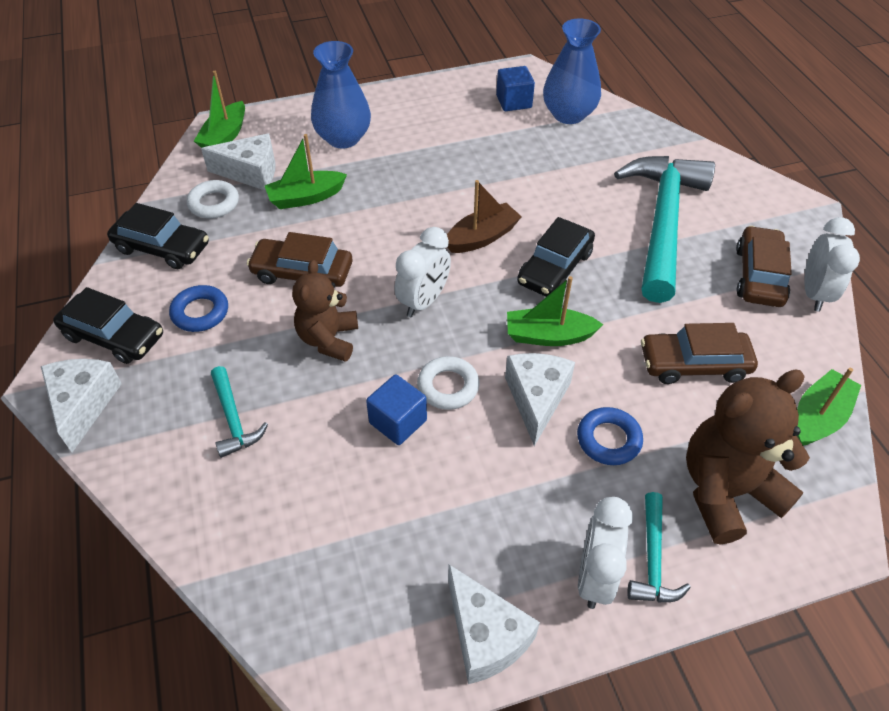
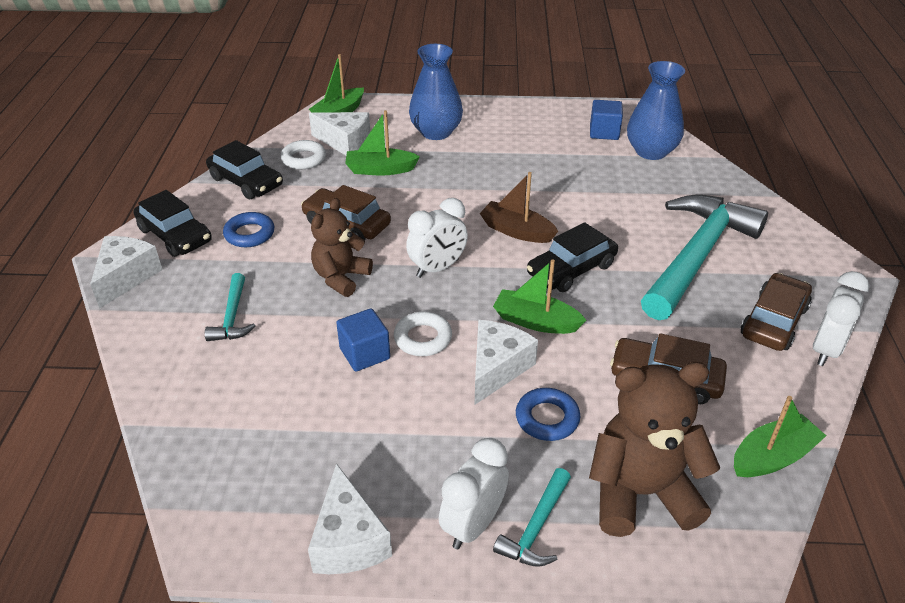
camera: 20 degrees right, 10 degrees down
brown boat [447,180,522,253] -> brown boat turned 135 degrees counterclockwise [480,172,558,243]

